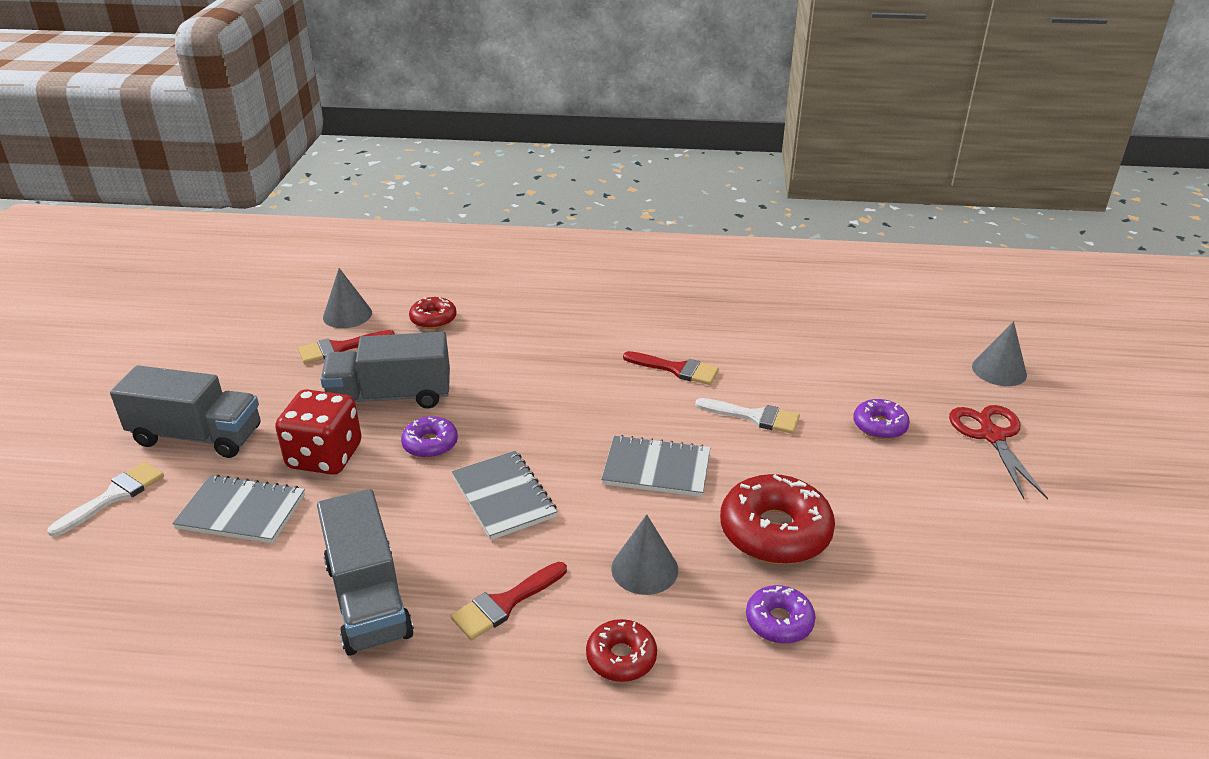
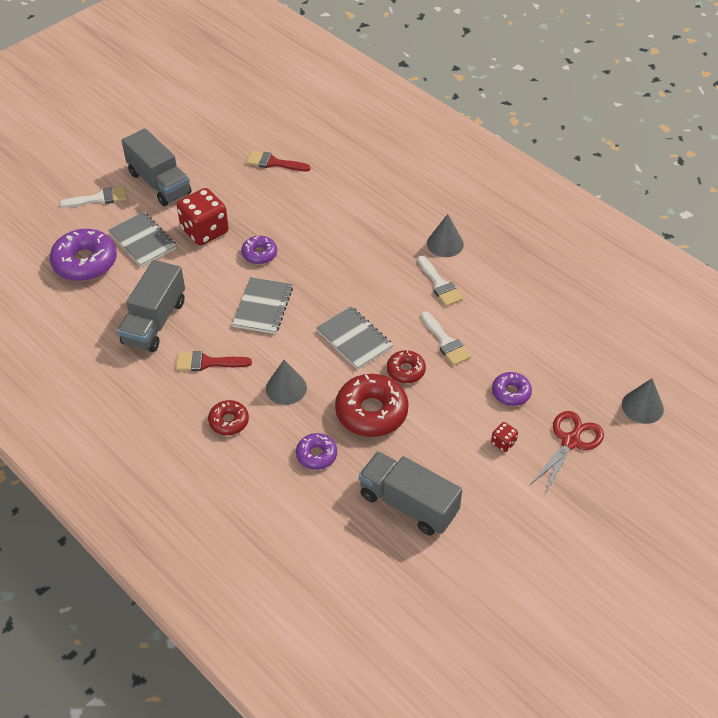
camera: 40 degrees right, 15 degrees up
grey truck [320,332,450,409] -> grey truck moved to [359,451,462,535]
grey cone [323,268,372,328] -> grey cone moved to [427,214,464,257]
red donut [409,297,457,329] -> red donut moved to [387,350,426,383]
red brush [623,351,719,385] -> white brush [417,256,463,306]
none -> purple donut [50,229,117,281]
none -> red dice [491,422,518,452]

